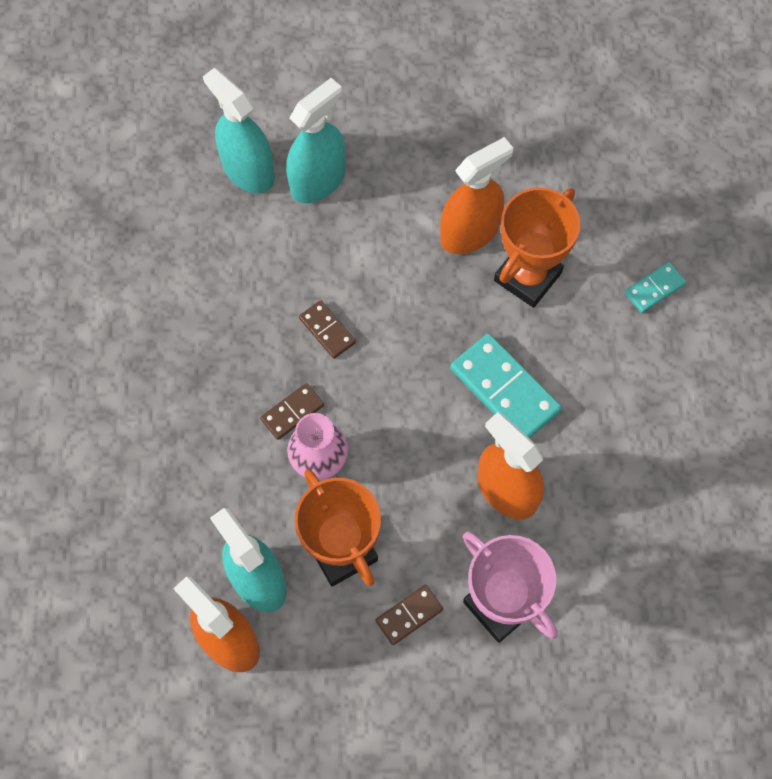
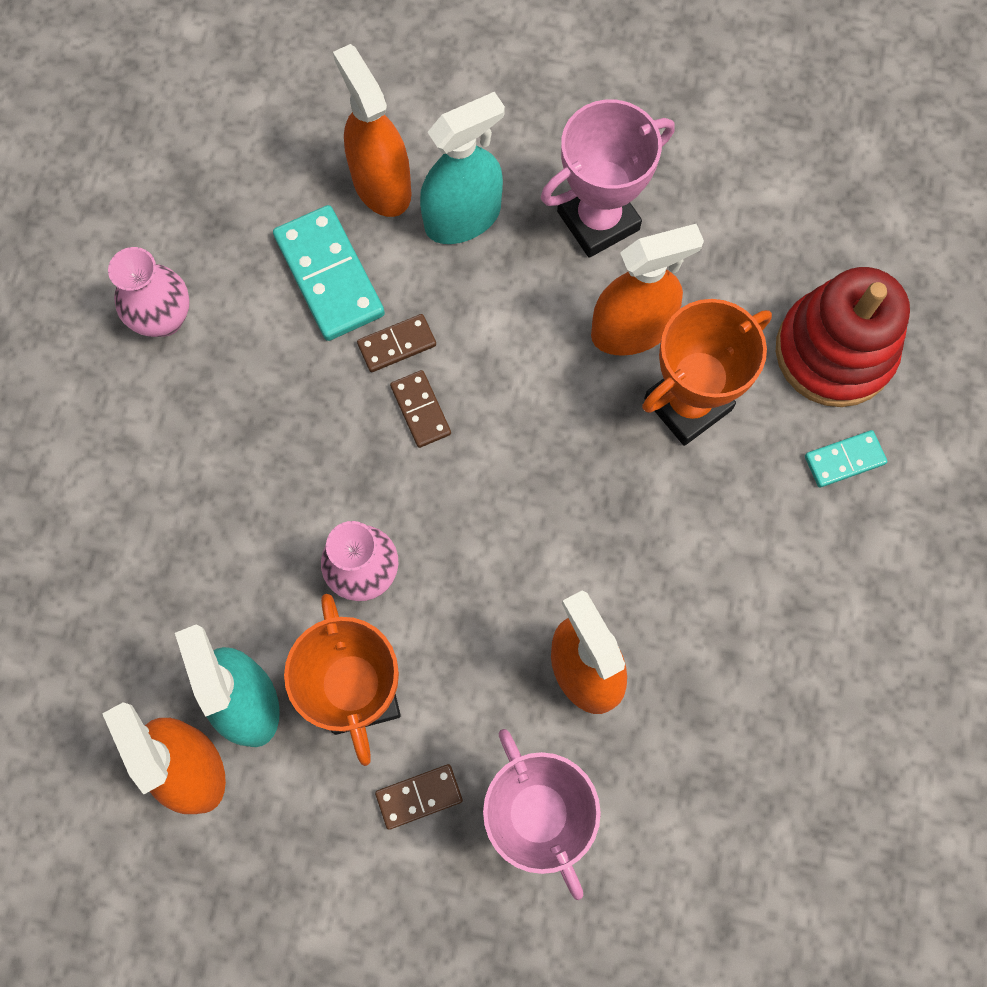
camera: 15 degrees right, 5 degrees up
turquoise spray bottle [203,68,275,193] -> orange spray bottle [333,44,412,217]
brown domino [260,383,324,440] -> brown domino moved to [357,314,436,372]
turquoise domino [450,333,562,439] -> turquoise domino moved to [273,205,385,341]
none -> pink vase [108,247,190,337]
none -> pink trophy [541,99,675,258]
none -> red stacking toy [776,267,910,407]

